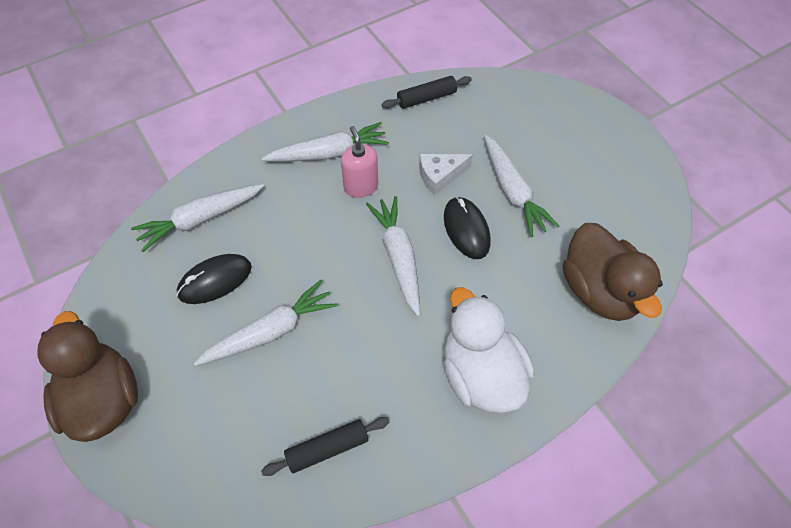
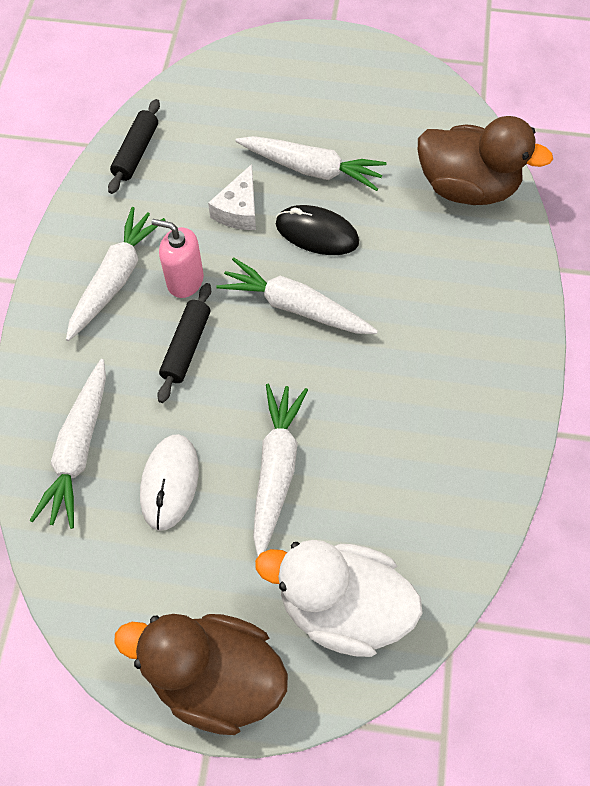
camera: 50 degrees left, 5 degrees up
black mouse [176,254,252,304] -> white mouse [140,434,199,531]
black rolling pin [261,417,389,476] -> black rolling pin moved to [157,283,211,403]
white duck [444,287,534,413] -> white duck moved to [255,540,422,657]

